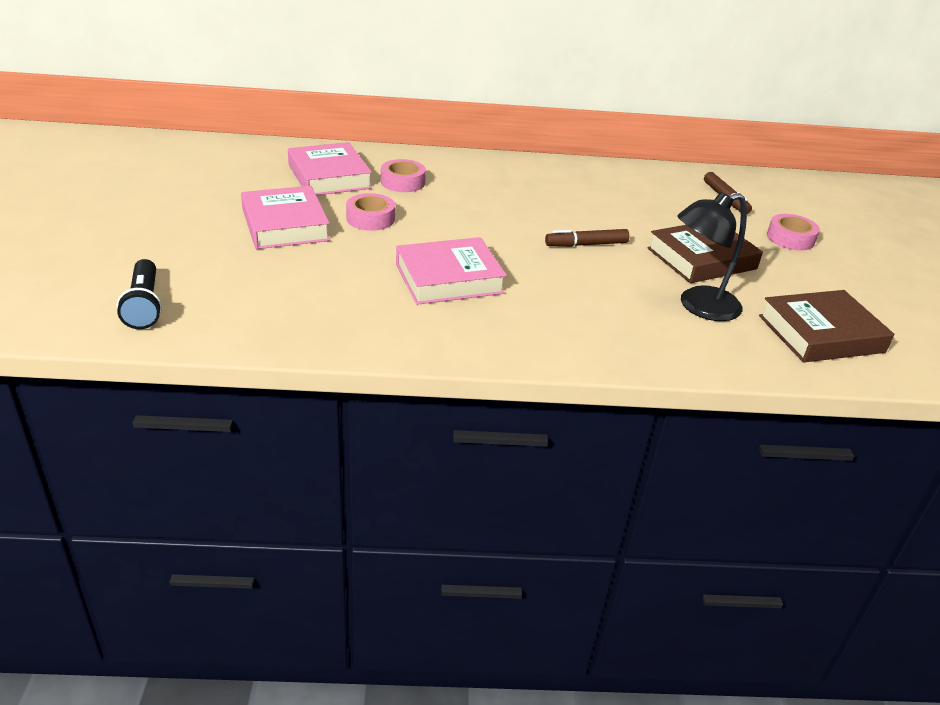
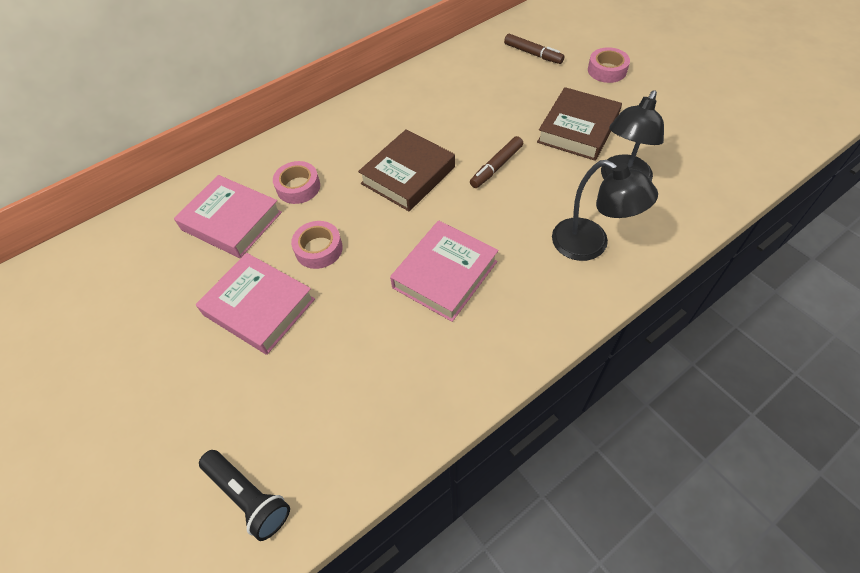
camera: 30 degrees left, 20 degrees up
brown book [759,290,894,362] -> brown book moved to [358,129,455,211]
none -> black lamp [552,160,658,261]

